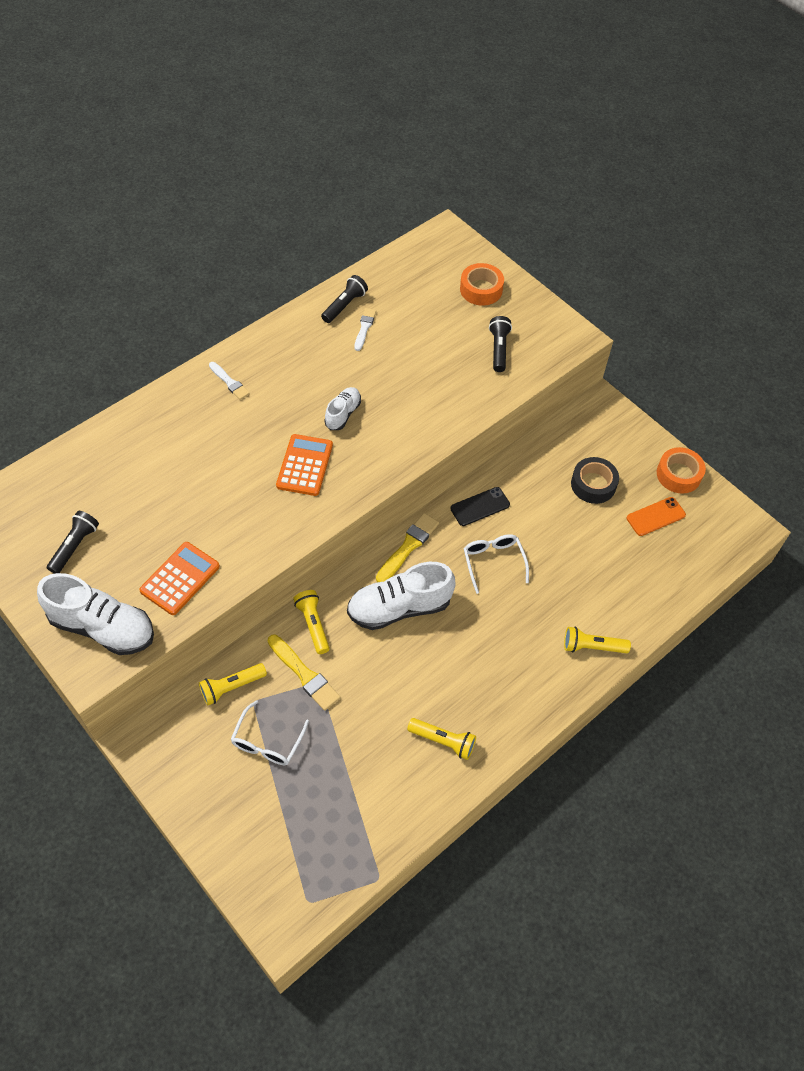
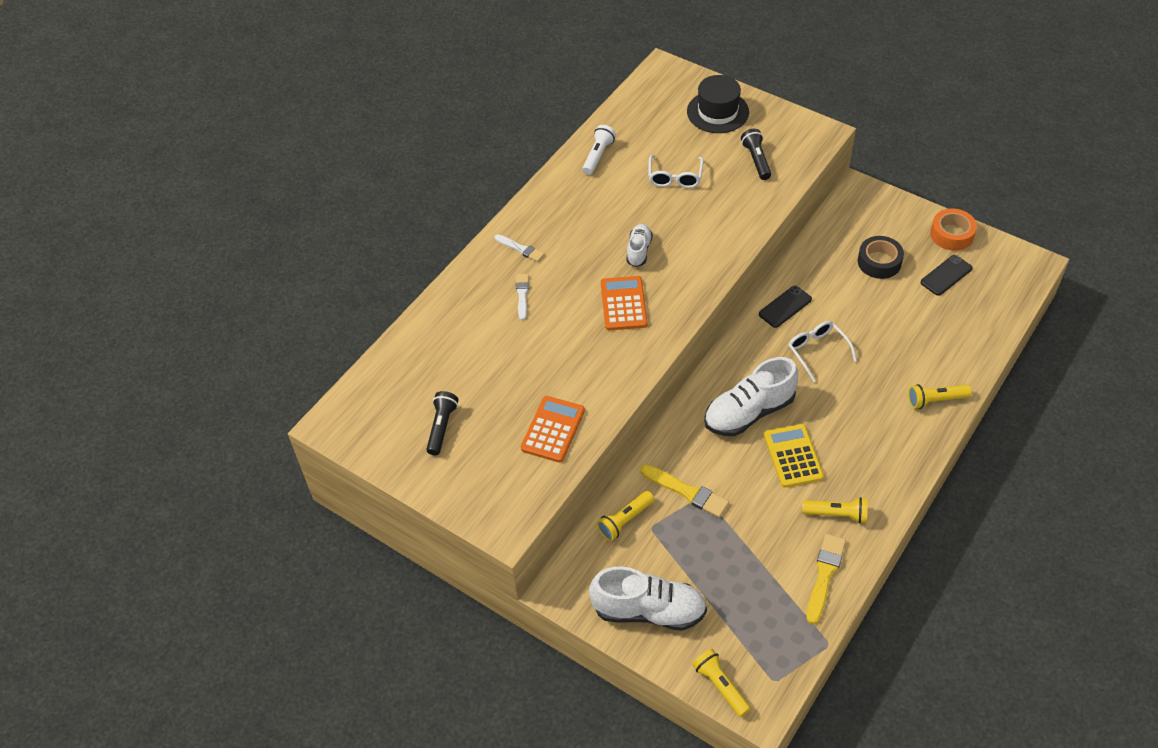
camera: 10 degrees left, 5 degrees down
white shoe [37,573,154,655] -> white shoe moved to [589,567,707,631]
white glasses [230,700,309,765] -> white glasses moved to [648,155,704,188]
yellow flashlight [293,590,330,654] -> yellow flashlight moved to [692,649,751,717]
black flashlight [321,275,368,323] -> white flashlight [582,125,616,175]
white brush [354,308,376,351] -> white brush moved to [516,274,529,320]
yellow brush [376,513,439,582] -> yellow brush moved to [806,534,846,624]
orange tape [460,263,504,306] -> black hat [687,75,749,133]
orange phone [627,497,686,536] -> black phone [921,255,973,296]
none -> yellow calculator [764,424,824,488]

